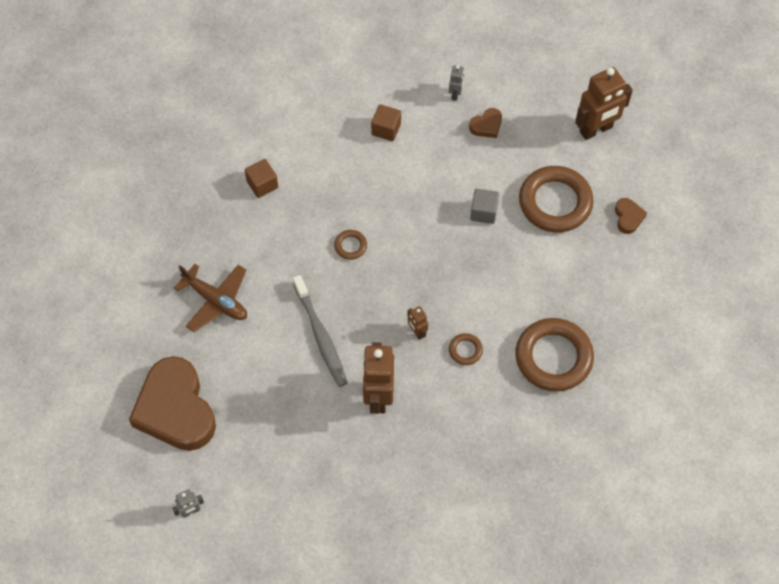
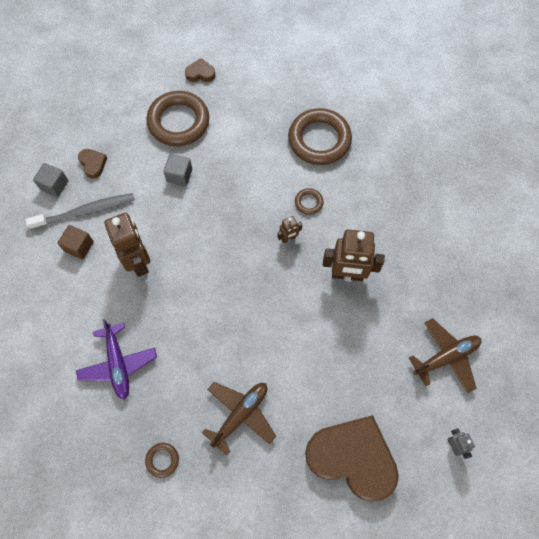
camera: 85 degrees left, 5 degrees up
brown heart [129,356,216,451] -> brown heart turned 135 degrees counterclockwise [305,415,399,502]
brown cube [245,159,278,198] -> purple plane [76,319,157,399]
grey toothbrush [293,275,347,387] -> grey toothbrush moved to [25,193,135,230]
brown ring [334,230,367,260] -> brown ring moved to [145,443,179,478]
grey robot [449,65,464,101] -> grey cube [33,163,68,197]
brown robot [575,67,633,140] -> brown robot moved to [104,213,150,277]
none -> brown plane [409,318,481,393]

